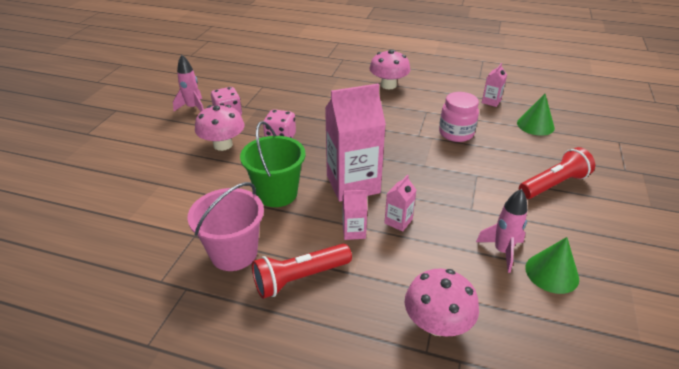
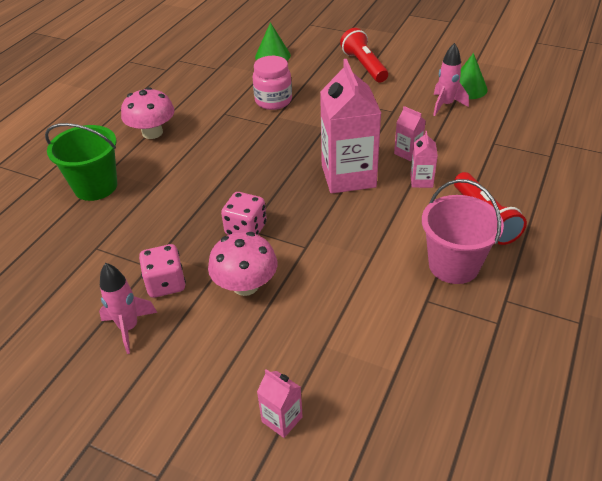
camera: 80 degrees left, 5 degrees up
green bucket [240,121,306,207] -> green bucket moved to [45,123,117,201]
pink mushroom [405,269,479,336] -> none
pink carton [482,63,507,107] -> pink carton moved to [257,369,303,438]

